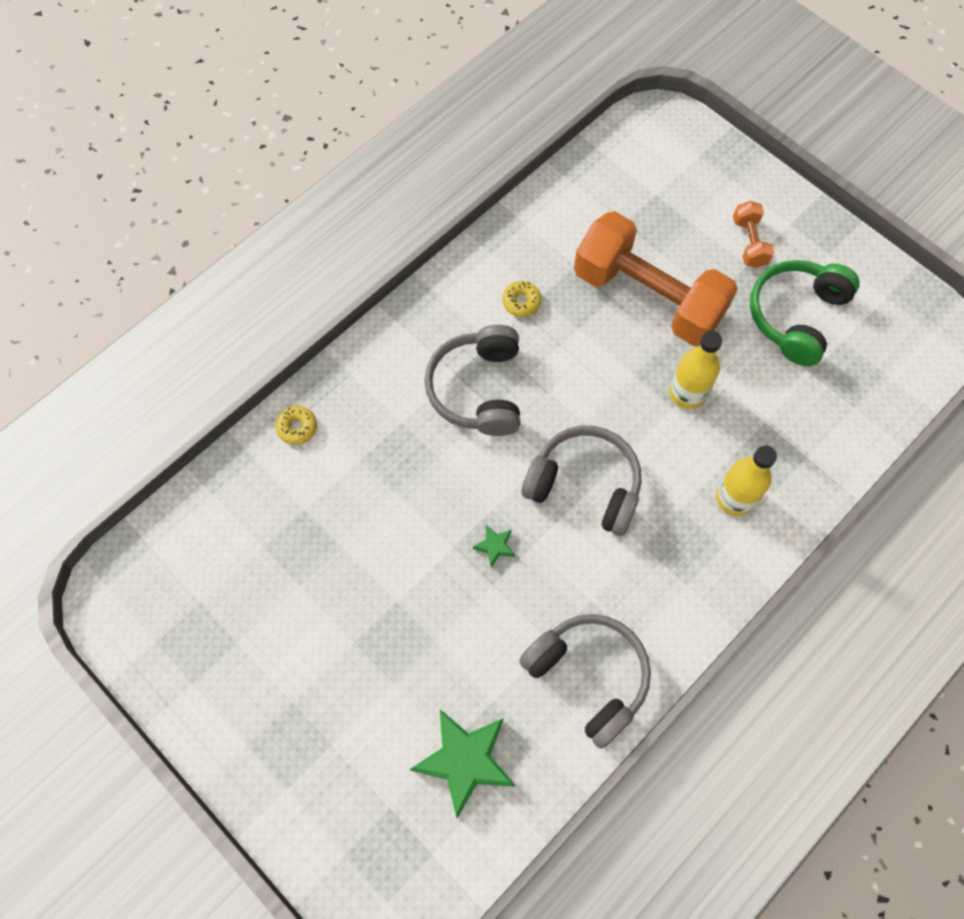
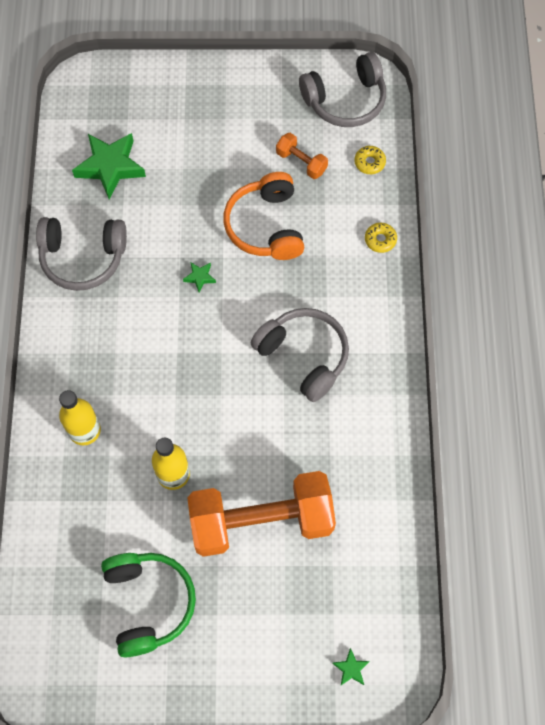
camera: 135 degrees right, 0 degrees up
yellow donut [502,281,541,317] -> yellow donut moved to [354,146,386,174]
grey headphones [521,426,641,536] -> grey headphones moved to [299,52,386,127]
orange dumbbell [733,201,774,268] -> orange dumbbell moved to [276,133,328,179]
none -> orange headphones [224,172,304,260]
none -> green star [332,648,370,685]

